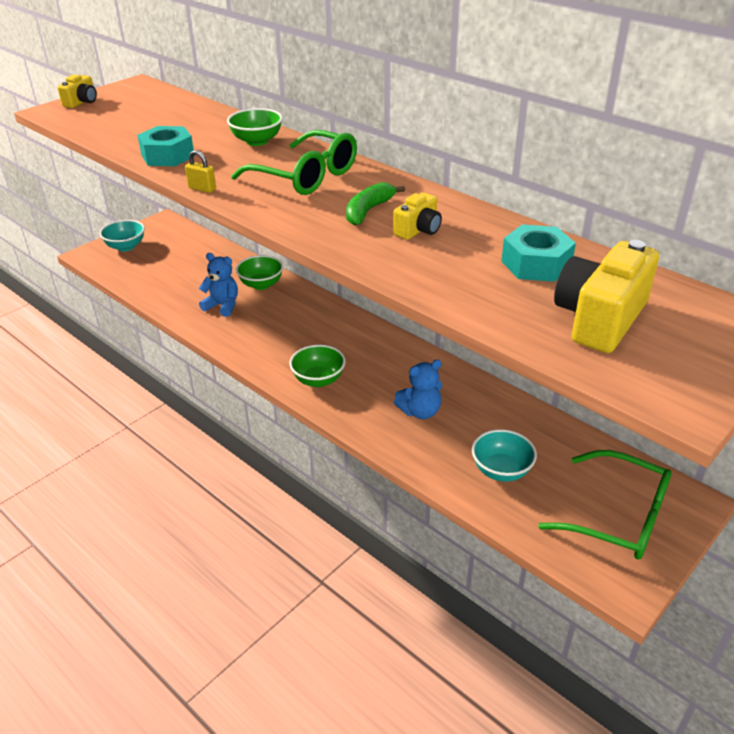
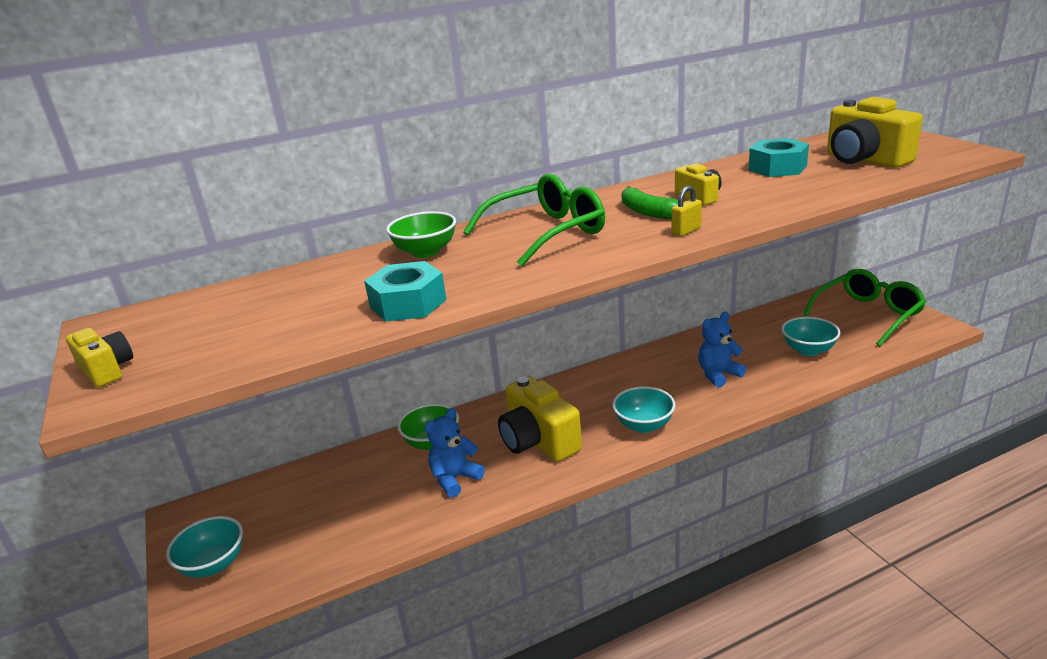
camera: 65 degrees left, 10 degrees down
yellow padlock [185,150,216,193] -> yellow padlock moved to [672,186,702,236]
green bowl [289,345,346,387] -> turquoise bowl [612,386,675,433]
blue teddy bear [394,359,442,419] -> blue teddy bear turned 120 degrees counterclockwise [698,311,746,388]
none -> yellow camera [498,376,582,462]

